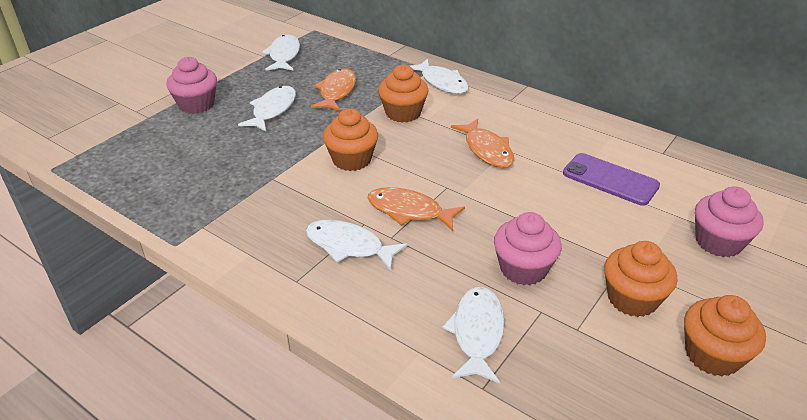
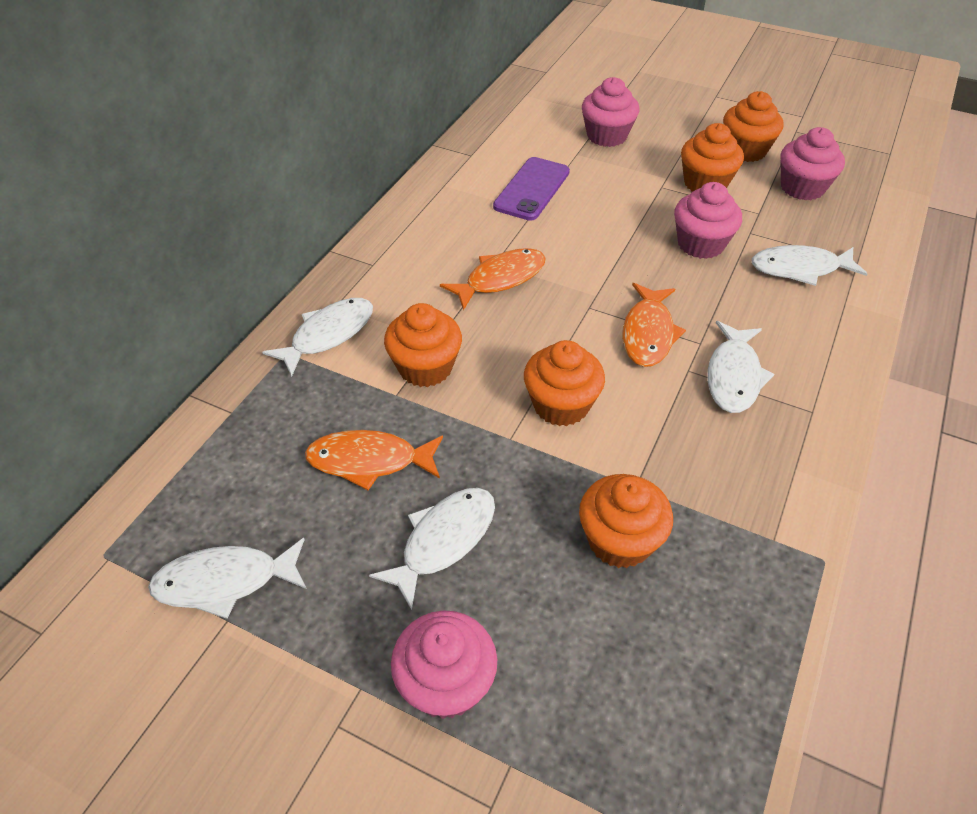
camera: 100 degrees left, 10 degrees up
white fish [238,86,296,131] -> white fish turned 120 degrees clockwise [369,488,495,610]
none -> orange cupcake [579,474,673,568]
none -> pink cupcake [781,127,845,200]

